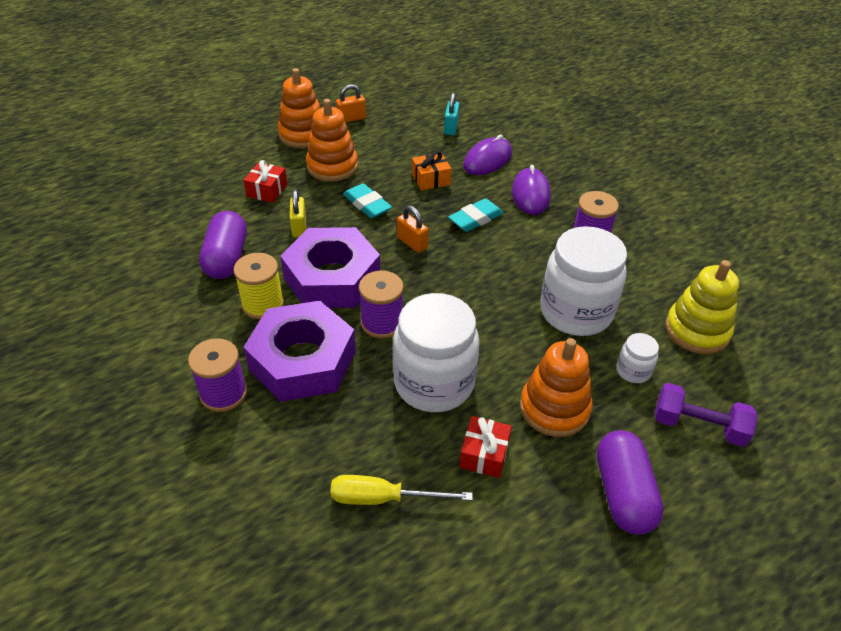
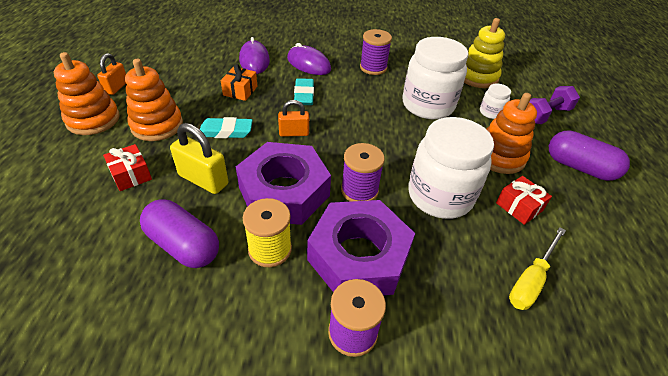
camera: 55 degrees left, 0 degrees up
yellow padlock [289,189,306,238] -> yellow padlock [170,123,228,194], size x1.54
turquoise padlock [444,92,459,135] -> none

